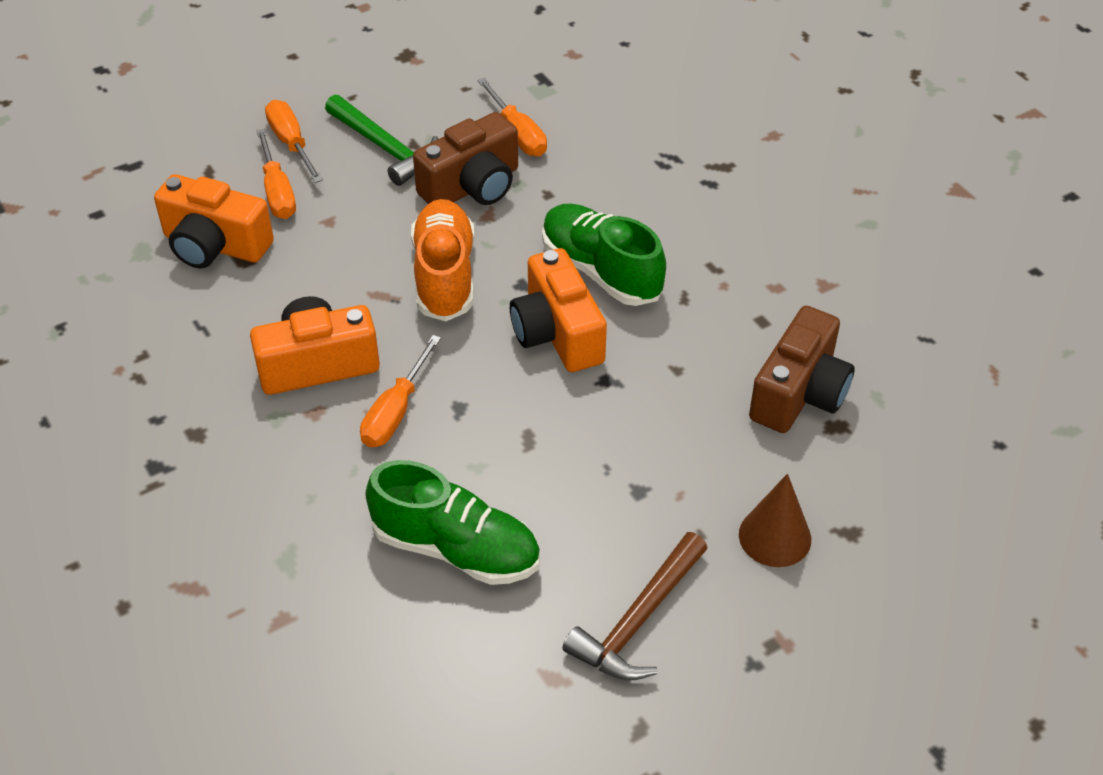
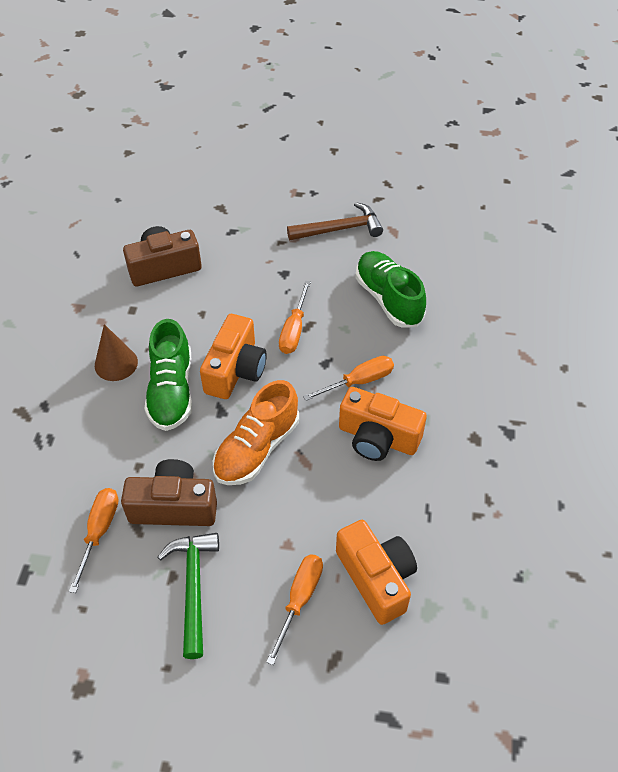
camera: 140 degrees left, 5 degrees up
orange screwdriver [265,100,323,183] -> orange screwdriver moved to [279,281,311,354]
brown cone [739,474,811,567] -> brown cone moved to [95,324,138,381]

